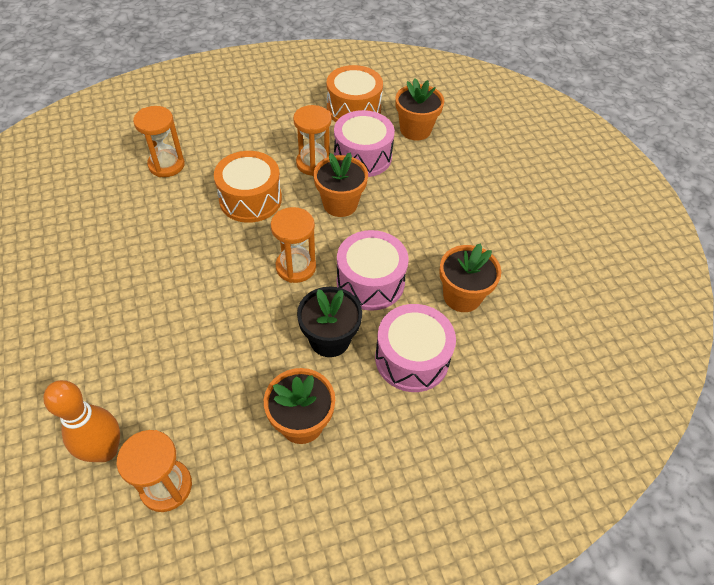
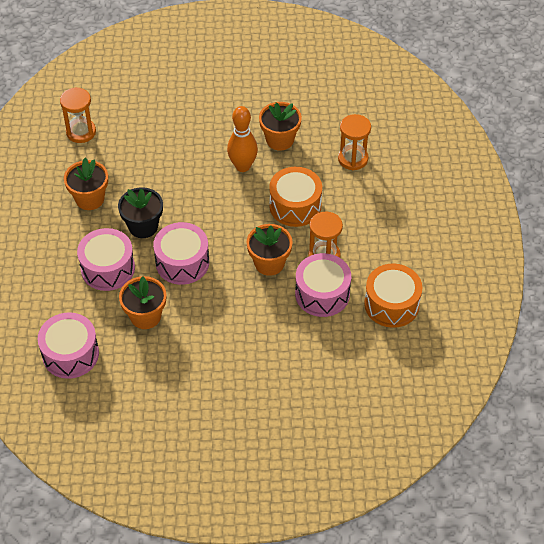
camera: 110 degrees right, 0 degrees up
orange bowling pin [43,380,120,462] -> orange bowling pin moved to [227,106,258,172]
orange hourglass [270,207,316,283] -> none
orange flower pot [396,78,444,140] -> orange flower pot moved to [259,102,302,151]
none -> pink drum [38,312,99,379]

